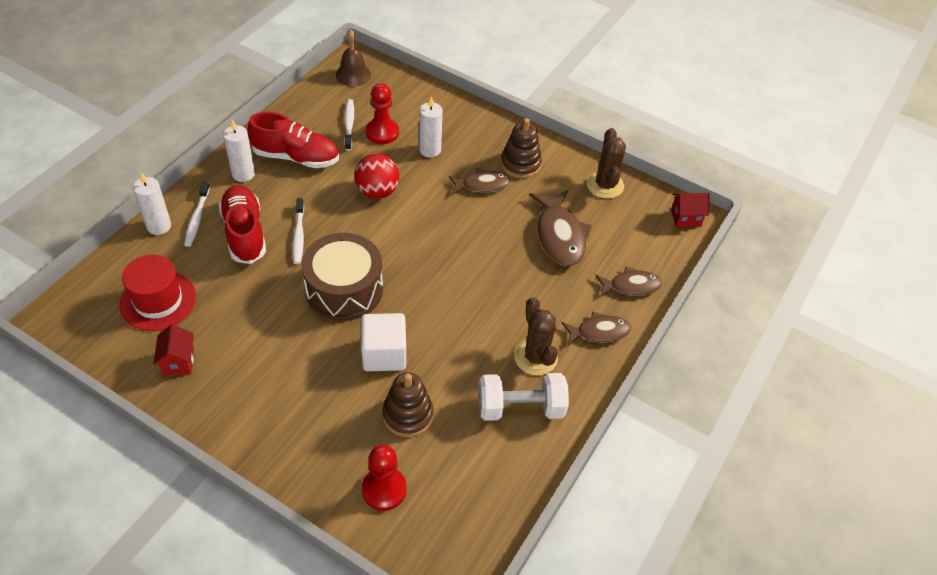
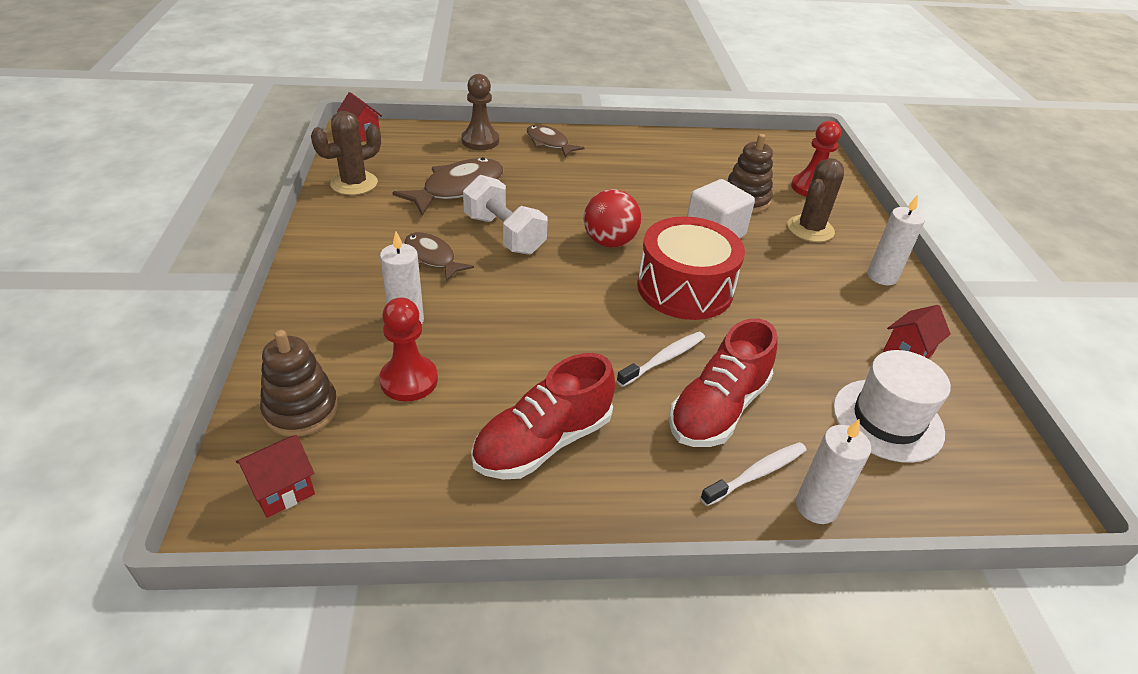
camera: 125 degrees left, 10 degrees down
red hat [119,255,196,331] -> white hat [833,350,951,463]
white candle [223,120,255,182] -> white candle moved to [867,195,925,285]
red shoe [247,112,339,168] -> red shoe turned 105 degrees counterclockwise [471,353,615,479]
brown drum [302,233,383,321] -> red drum [637,216,745,320]
brown bell [336,30,371,87] -> red house [236,435,315,518]
white toothbrush [345,99,354,151] -> none
red ball [354,154,399,199] -> red ball moved to [584,189,641,248]
white dumbbell [479,373,569,421] -> white dumbbell moved to [463,175,548,255]
brown stacking toy [501,118,542,178] -> brown stacking toy moved to [260,330,338,437]
brown cactus [514,297,558,376] -> brown cactus moved to [787,158,844,242]
brown fish [595,267,662,296] -> brown pawn [461,74,499,150]

